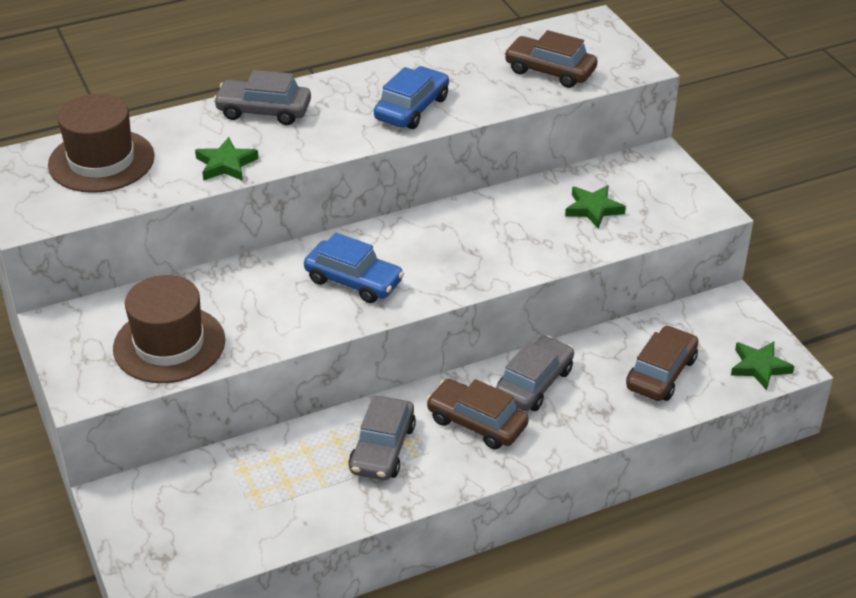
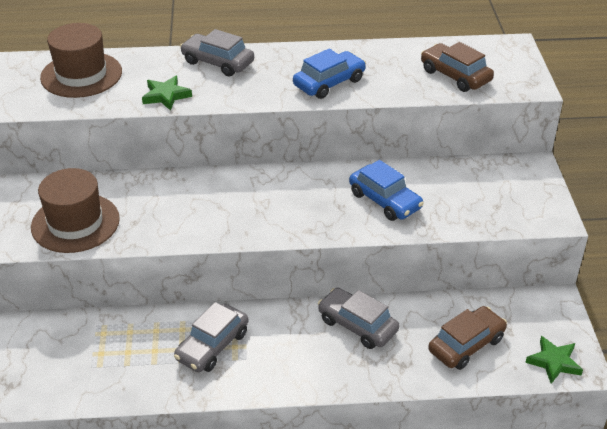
camera: 20 degrees right, 0 degrees up
blue car [304,233,404,303] -> blue car moved to [349,160,424,221]
brown car [426,379,529,449] -> none
grey car [496,335,574,411] -> grey car turned 105 degrees counterclockwise [318,288,399,349]
green star [565,185,626,228] -> none

